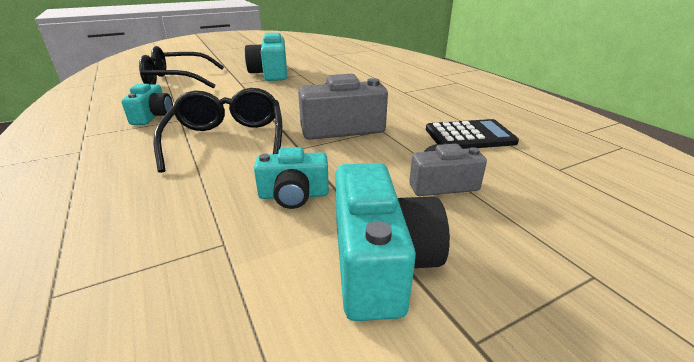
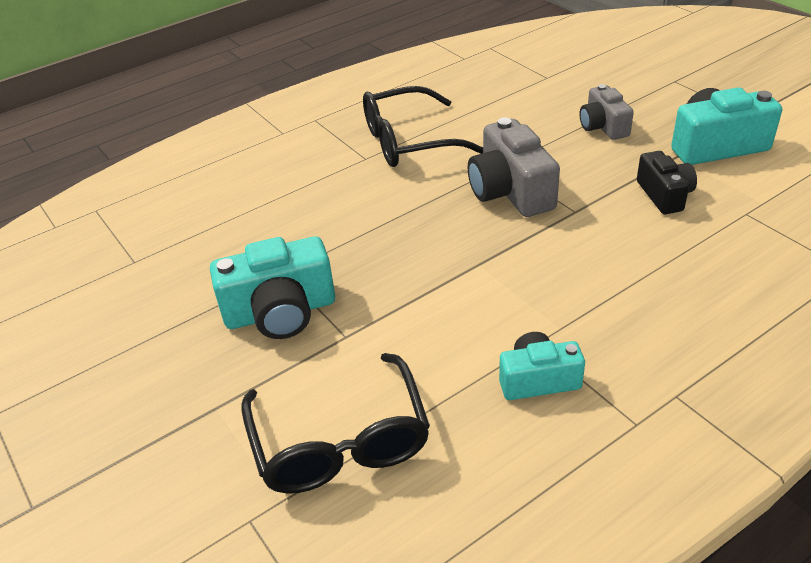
camera: 95 degrees left, 10 degrees up
black glasses [153,88,282,173] -> black glasses moved to [363,86,483,167]
turquoise camera [254,147,329,209] -> black camera [637,151,697,214]
black calculator [426,119,519,149] -> none

